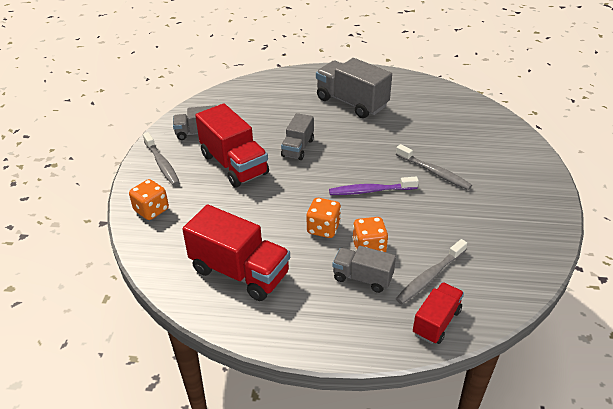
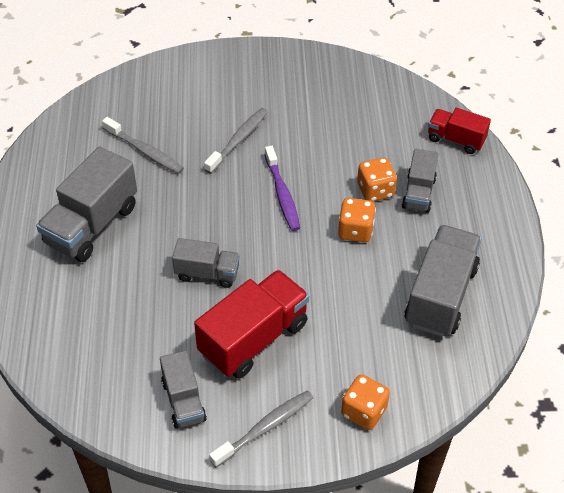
camera: 100 degrees left, 10 degrees up
red truck [182,204,290,301] -> grey truck [404,225,482,337]
grey toothbrush [396,239,467,304] -> grey toothbrush moved to [102,117,184,174]

